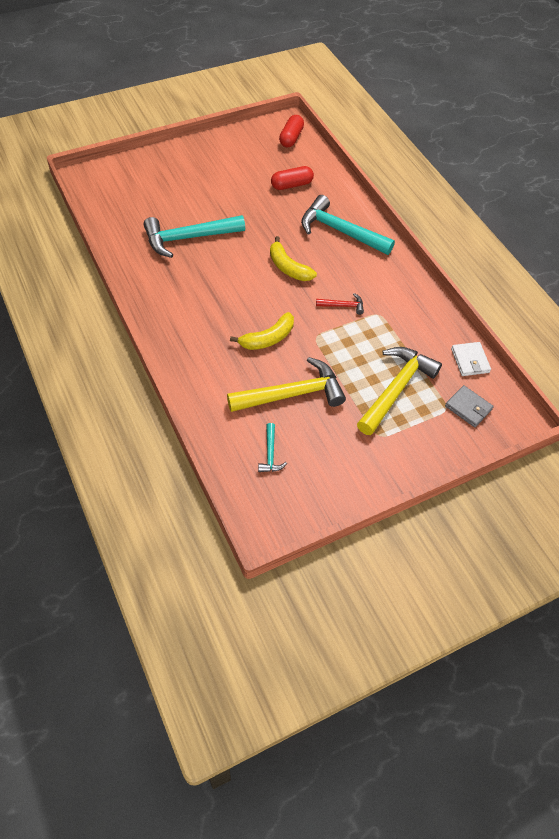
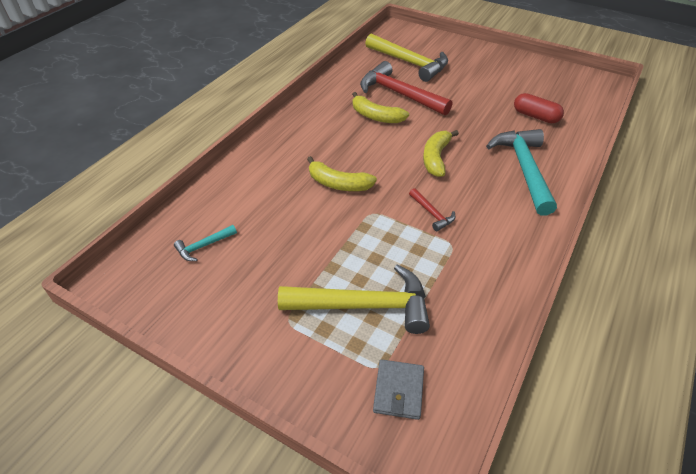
camera: 60 degrees right, 10 degrees down
turquoise hammer [144,215,245,258] -> red hammer [360,61,452,116]
yellow hammer [227,357,346,412] -> yellow hammer moved to [365,34,448,82]
red capsule [279,115,304,148] -> none
white wallet [451,342,491,376] -> none
none -> yellow banana [352,92,409,123]

